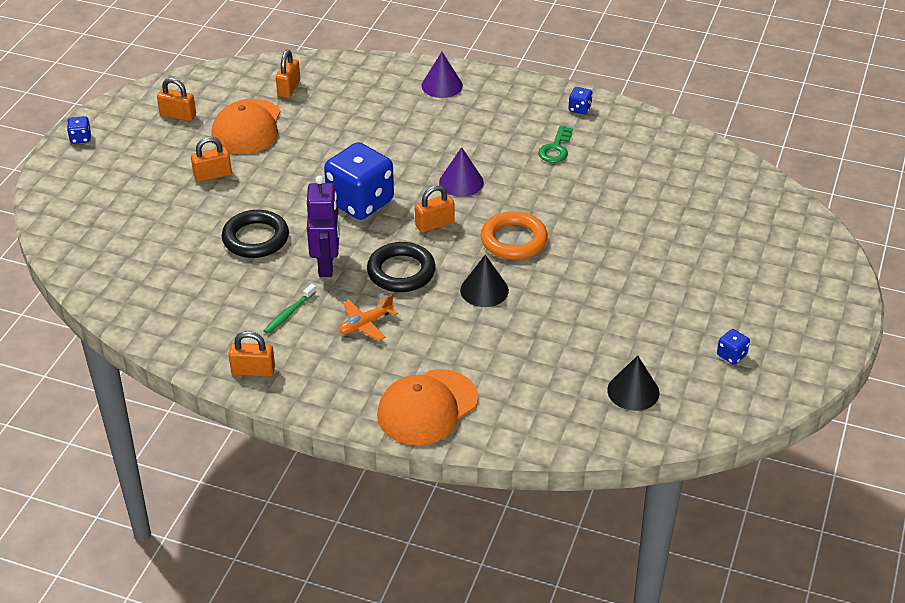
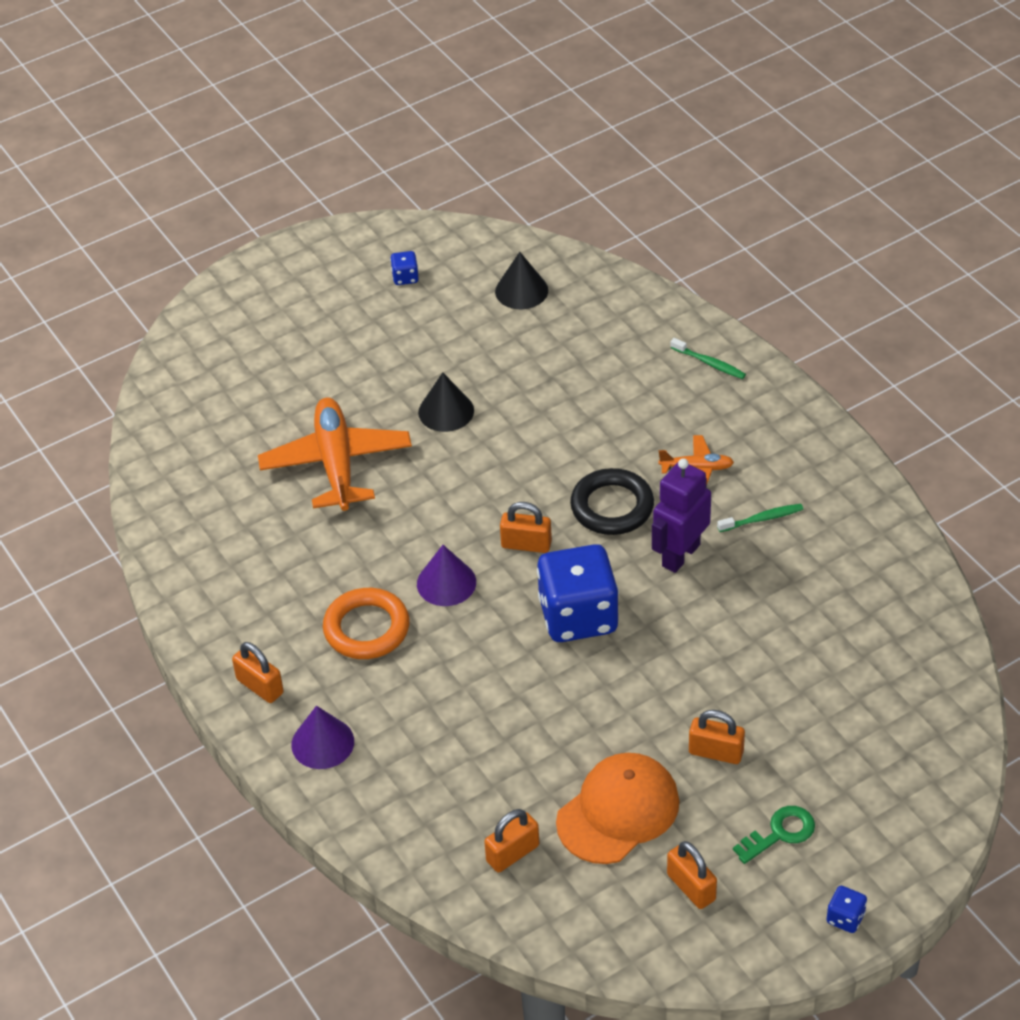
camera: 140 degrees left, 5 degrees up
black ring [222,210,289,258] -> none
orange padlock [228,331,275,377] -> orange padlock moved to [232,642,284,703]
orange cap [377,369,478,445] -> green toothbrush [670,338,746,379]
black cone [460,255,509,307] -> black cone moved to [418,372,474,432]
orange ring [481,211,548,260] -> orange ring moved to [323,588,410,659]
green key [538,126,572,163] -> green key moved to [733,806,815,864]
blue dice [568,87,593,115] -> none
none -> orange plane [258,398,412,511]

